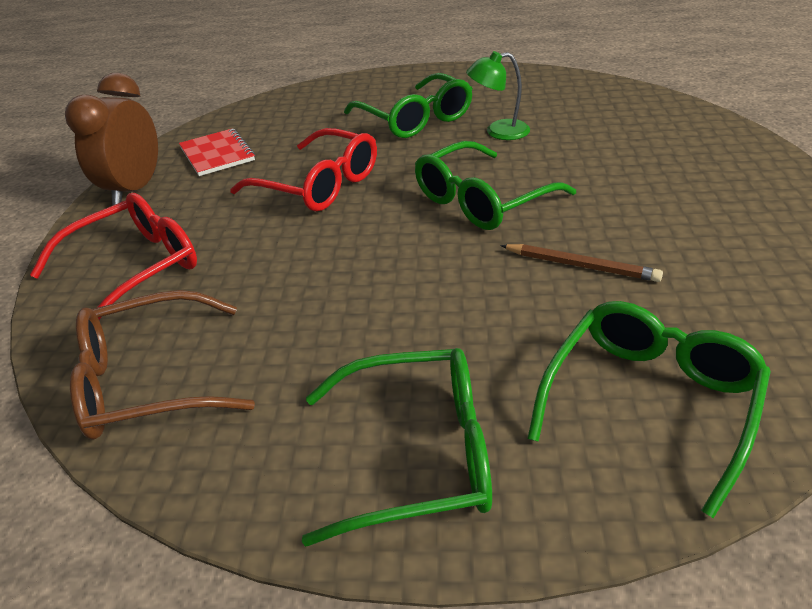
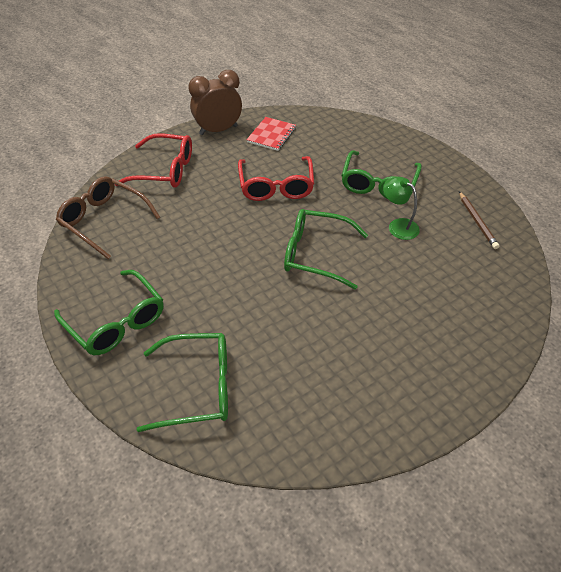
camera: 50 degrees right, 10 degrees up
brown pencil [500,244,663,282] -> brown pencil moved to [459,191,499,249]

